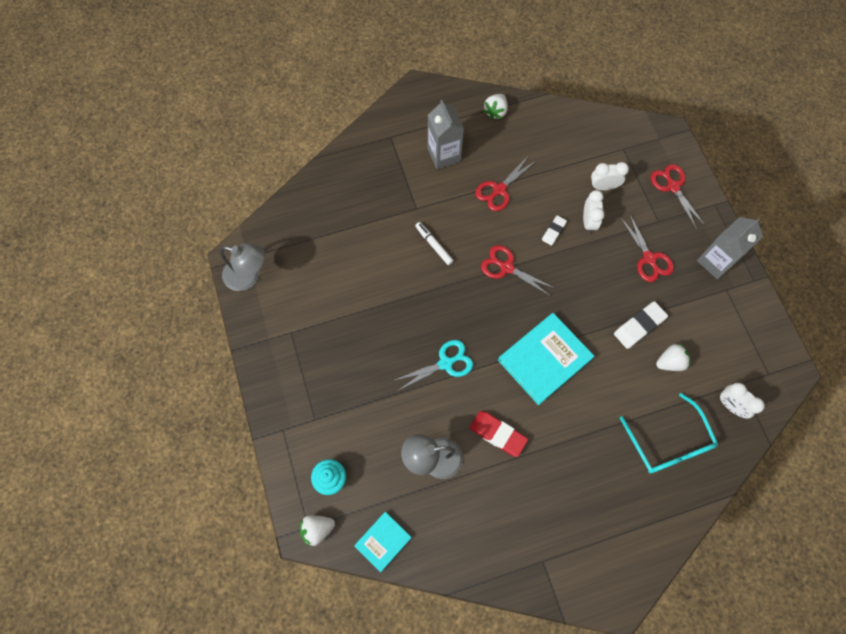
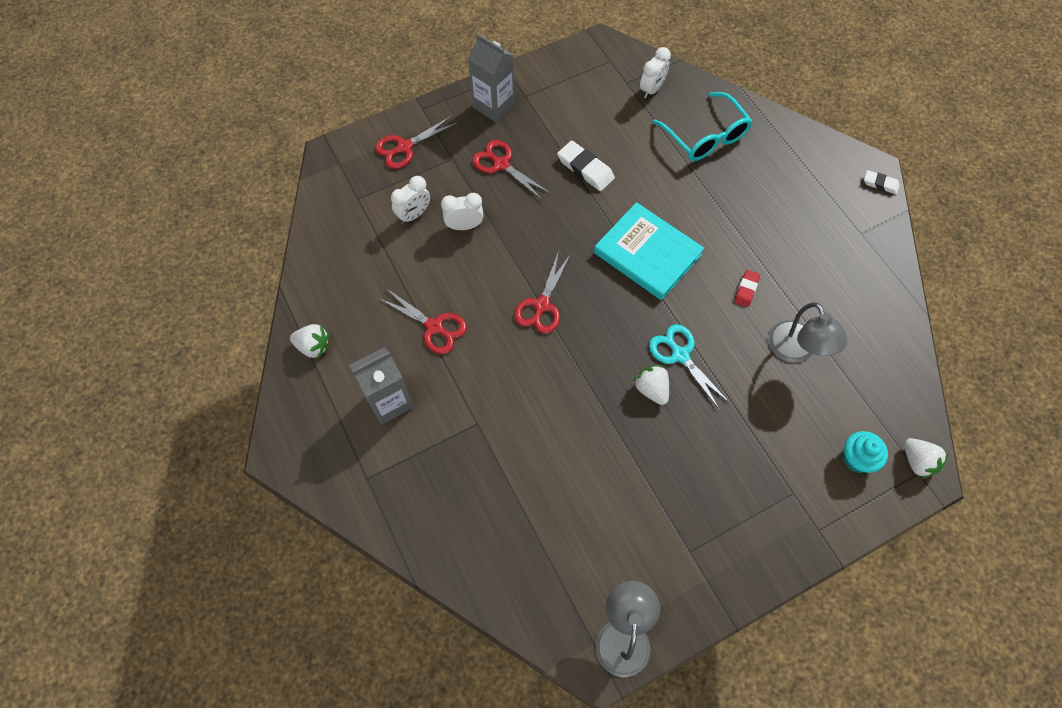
camera: 100 degrees left, 5 degrees down
turquoise book [354,512,412,572] -> none
white marker [415,222,454,266] -> none
red eraser [469,411,528,457] -> red eraser [734,270,760,307], size x0.60
white eraser [542,215,567,246] -> white eraser moved to [864,170,900,195]
white clock [591,162,629,190] -> white clock turned 120 degrees counterclockwise [391,176,430,224]
red scissors [620,213,674,282] -> red scissors turned 105 degrees counterclockwise [472,140,551,200]
turquoise glasses [620,393,718,474] -> turquoise glasses turned 90 degrees clockwise [653,92,753,161]
white strawberry [656,343,691,371] -> white strawberry moved to [633,365,669,405]

